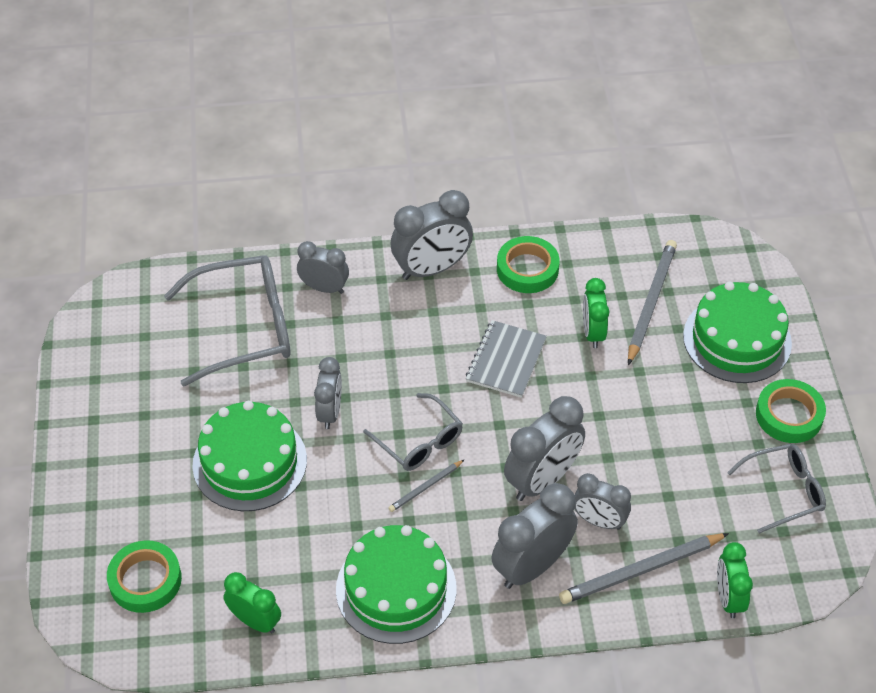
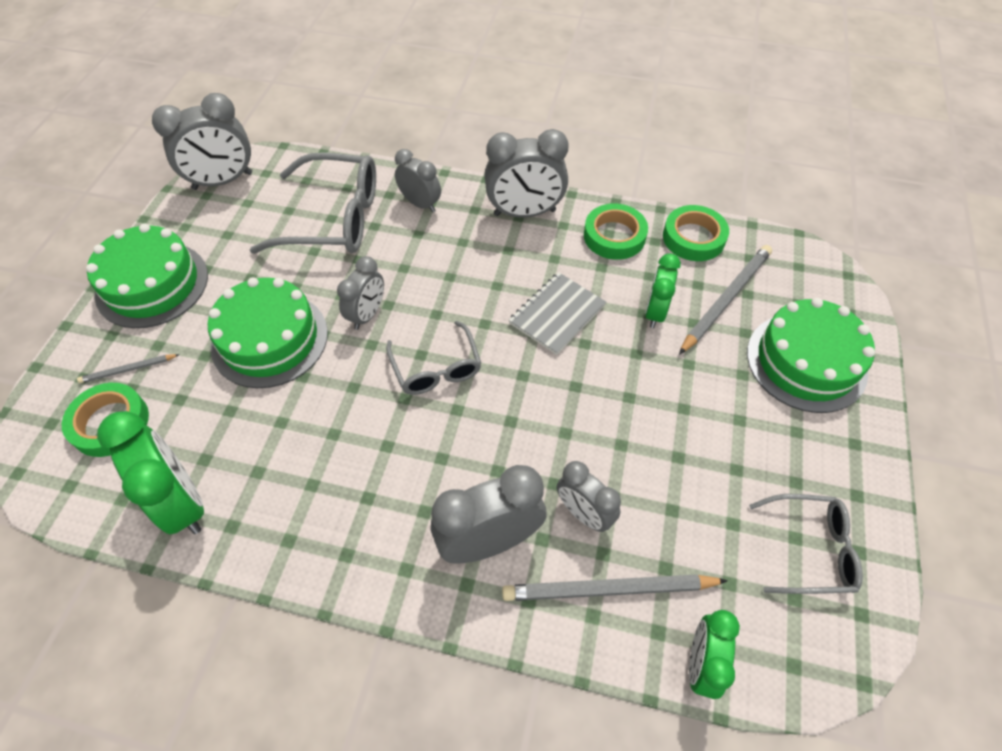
camera: 20 degrees right, 5 degrees up
green clock [223,572,281,633] -> green clock [97,411,204,534], size x1.60
green cake [336,525,457,644] -> green cake moved to [86,224,208,328]
grey pencil [388,459,465,512] -> grey pencil moved to [77,354,180,383]
grey clock [504,396,585,501] -> grey clock moved to [152,93,252,190]
green tape [756,379,826,443] -> green tape moved to [663,205,729,261]

